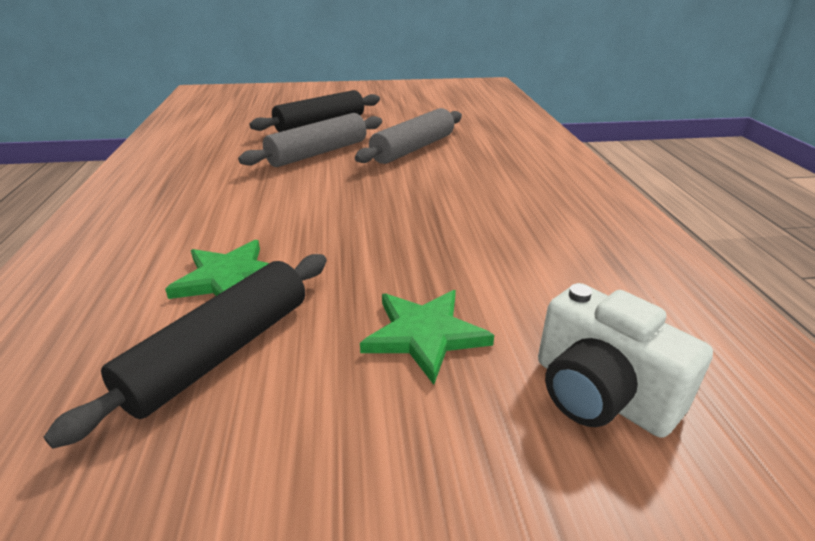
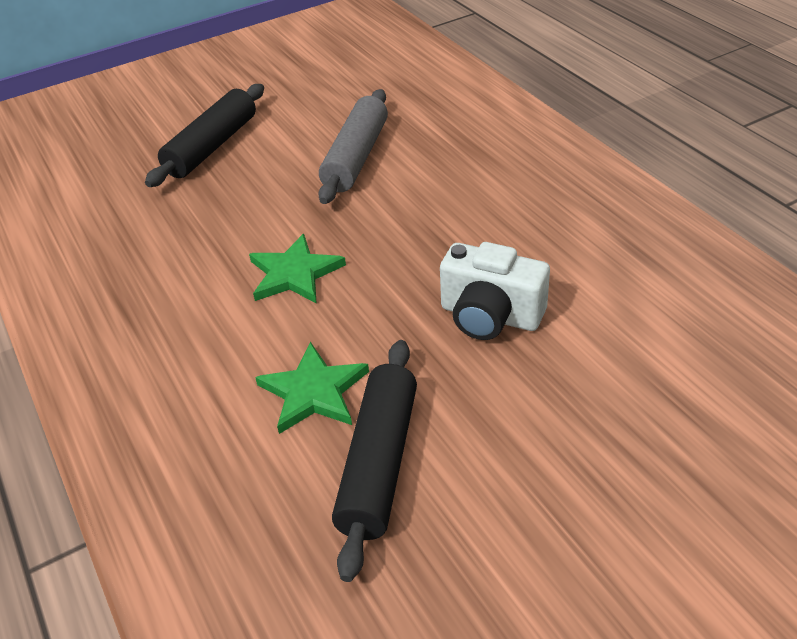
camera: 20 degrees left, 10 degrees up
grey rolling pin [238,113,382,167] -> none
green star [360,290,494,385] -> green star moved to [249,234,346,304]
white camera [538,283,713,438] -> white camera moved to [440,242,550,340]

